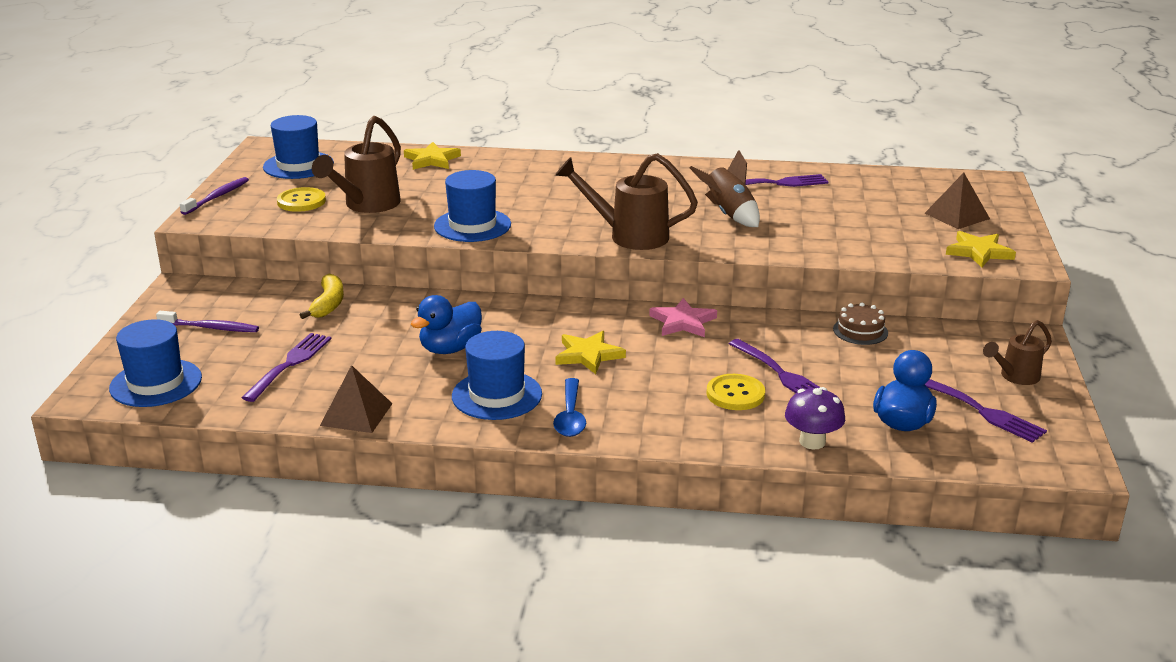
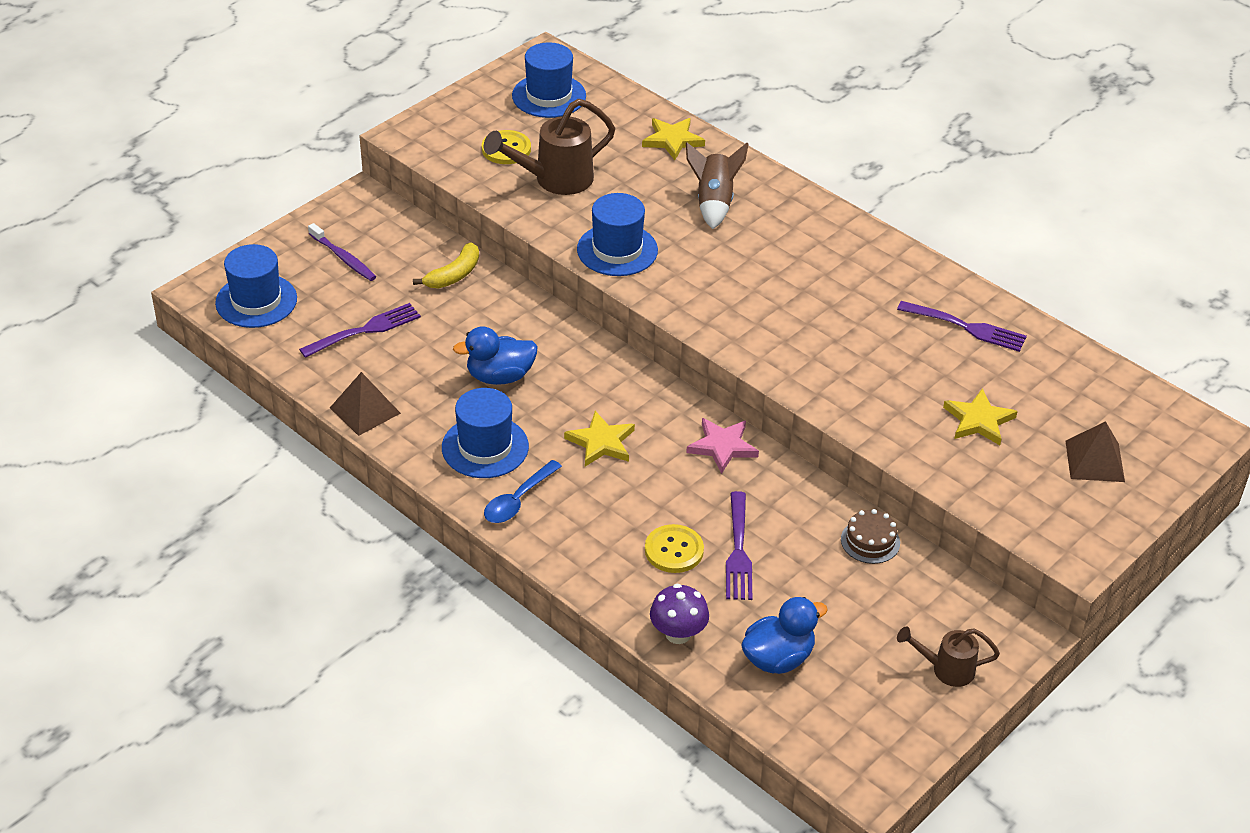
camera: 35 degrees right, 15 degrees up
purple toothbrush [180,177,249,215] -> none
brown watering can [555,153,698,250] -> none
brown rocket [690,150,760,227] -> brown rocket moved to [686,142,749,229]
purple fork [925,379,1047,443] -> none
yellow star [946,231,1016,268] -> yellow star moved to [943,388,1018,445]

